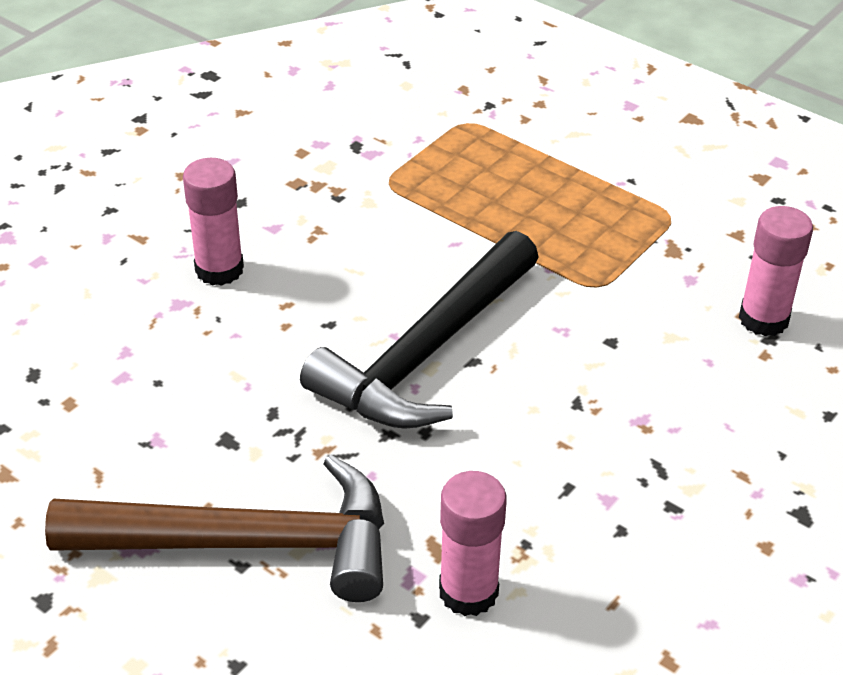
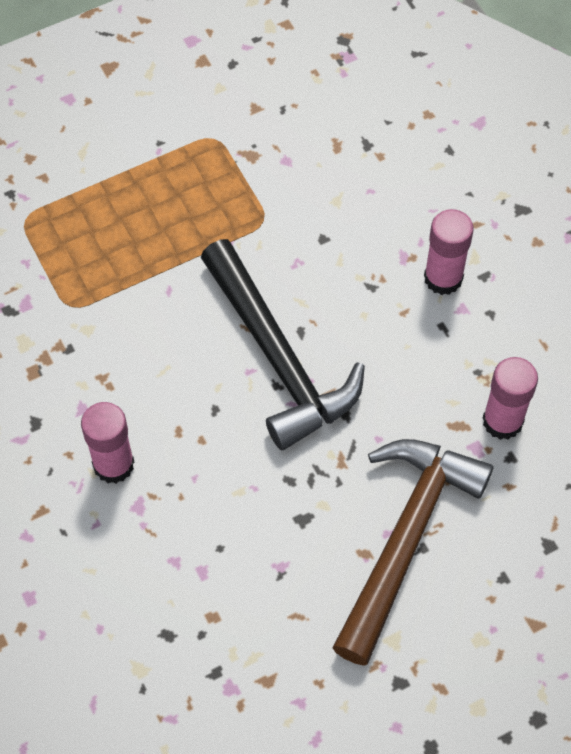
camera: 65 degrees left, 20 degrees up
pink glue stick [739,206,813,336] -> pink glue stick moved to [424,209,474,295]

